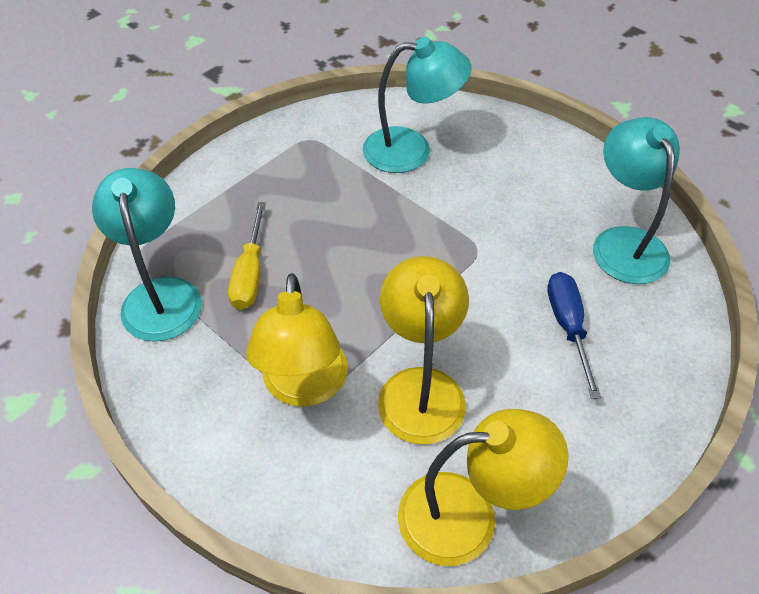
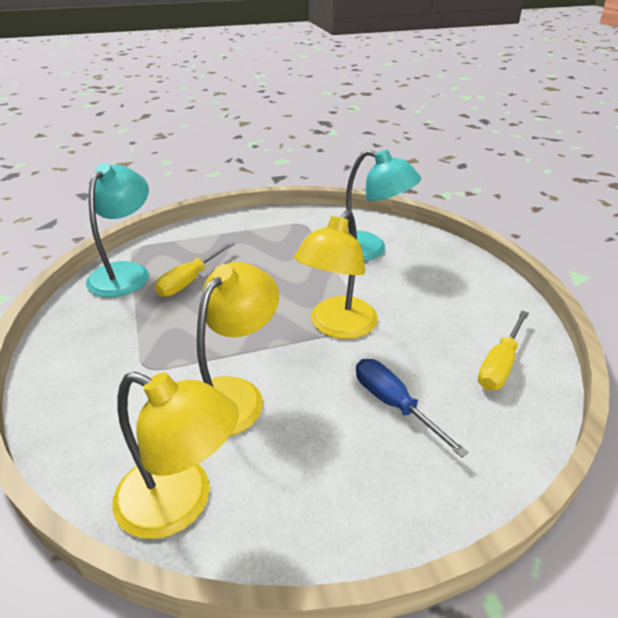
camera: 30 degrees right, 15 degrees down
yellow lamp [246,273,348,407] -> yellow lamp moved to [294,210,378,339]
blue screwdriver [547,272,601,399] -> blue screwdriver turned 60 degrees counterclockwise [356,359,469,457]
turquoise lamp [593,117,680,284] -> yellow screwdriver [478,311,529,390]

